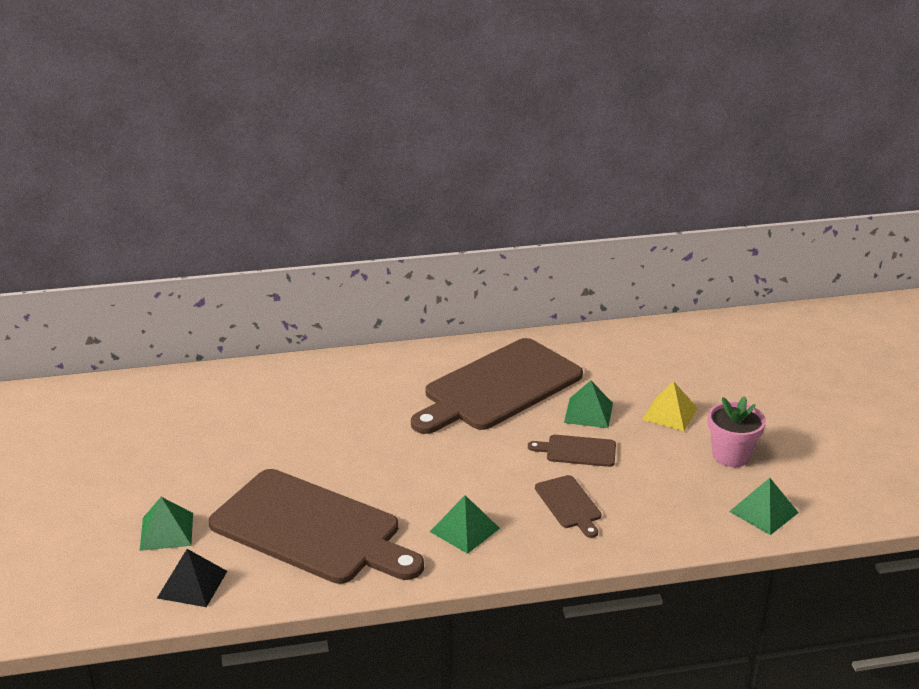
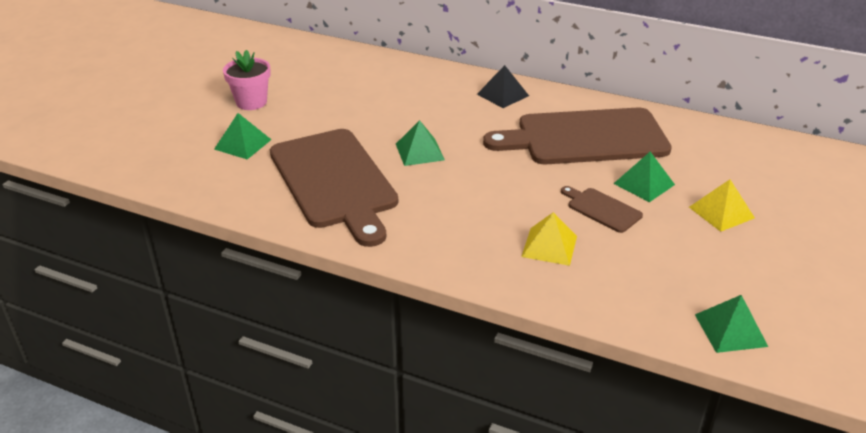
camera: 35 degrees right, 5 degrees up
black pyramid [157,549,227,607] -> black pyramid moved to [477,65,529,108]
green pyramid [430,495,500,554] -> green pyramid moved to [396,120,445,166]
brown cutting board [535,475,601,538] -> yellow pyramid [521,212,577,266]
pink flower pot [708,396,766,467] -> pink flower pot moved to [223,50,271,110]

